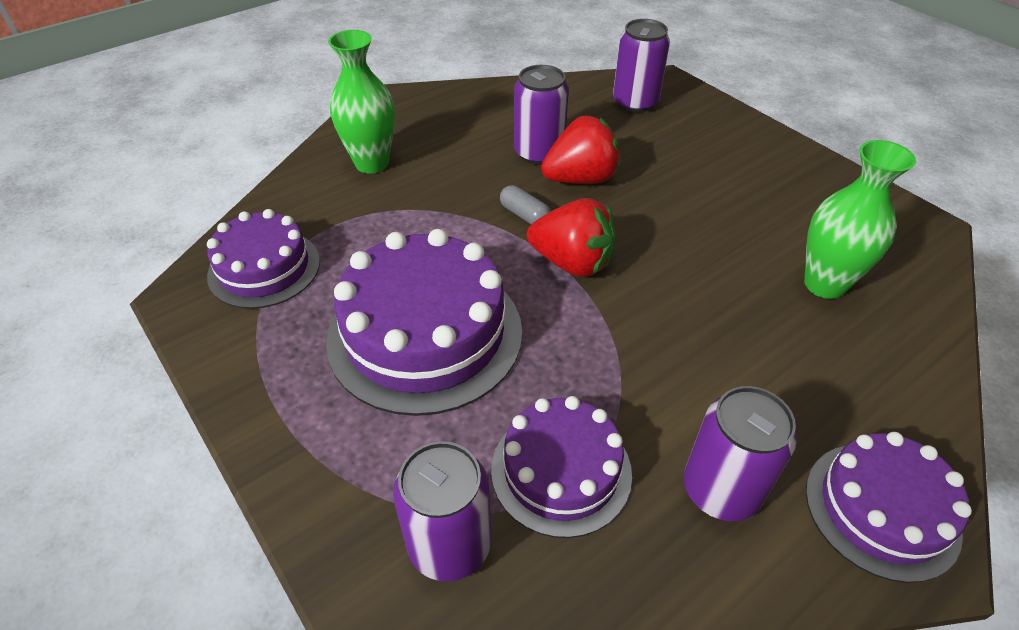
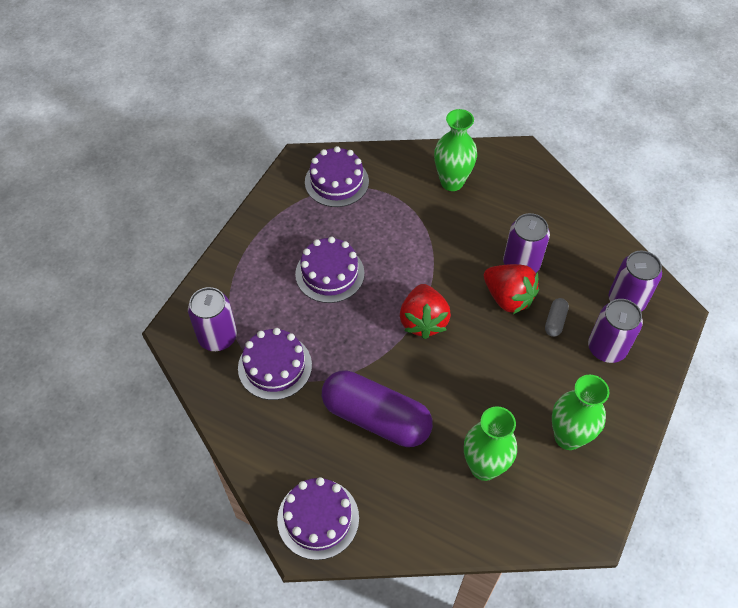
camera: 65 degrees right, 10 degrees up
purple cake [326,229,522,416] -> purple cake [295,237,364,303], size x0.61
grey capsule [500,185,551,224] -> grey capsule moved to [545,298,569,337]
purple can [684,386,797,521] -> purple can moved to [588,299,643,363]
none -> purple capsule [322,370,433,447]
none -> green vase [552,375,609,450]

